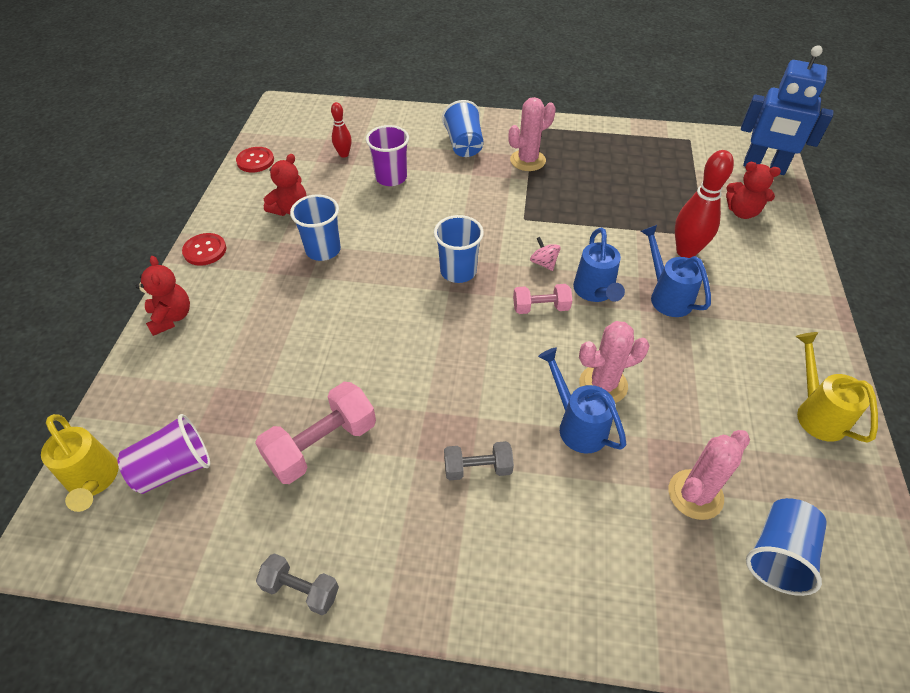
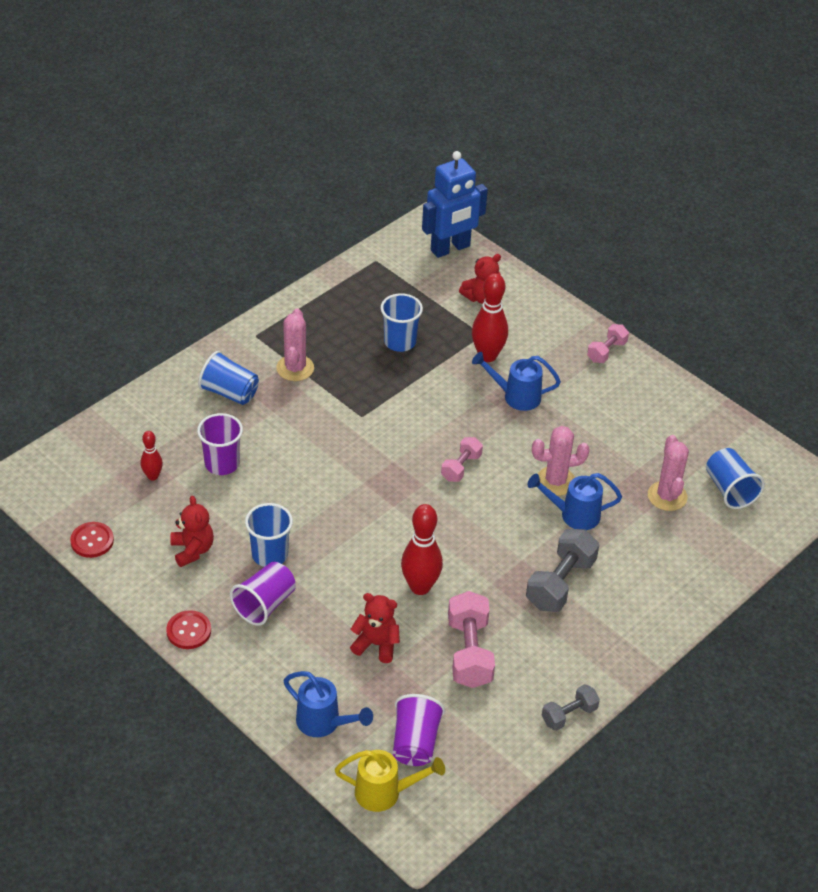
camera: 55 degrees left, 5 degrees down
red teddy bear [136,256,190,336] -> red teddy bear moved to [350,593,400,663]
blue cup [434,215,484,283] -> blue cup moved to [380,293,423,352]
grey dumbbell [444,441,514,480] -> grey dumbbell [526,529,599,612], size x1.69
pink spinning top [530,237,561,271] -> none
blue watering can [573,228,625,302] -> blue watering can moved to [283,671,373,737]
pink cactus [579,321,650,403] -> pink cactus turned 60 degrees clockwise [532,426,590,496]
yellow watering can [796,332,878,443] -> none
none -> purple cup [230,562,296,626]
none -> red bowling pin [401,504,443,595]
none -> pink dumbbell [587,324,629,363]

